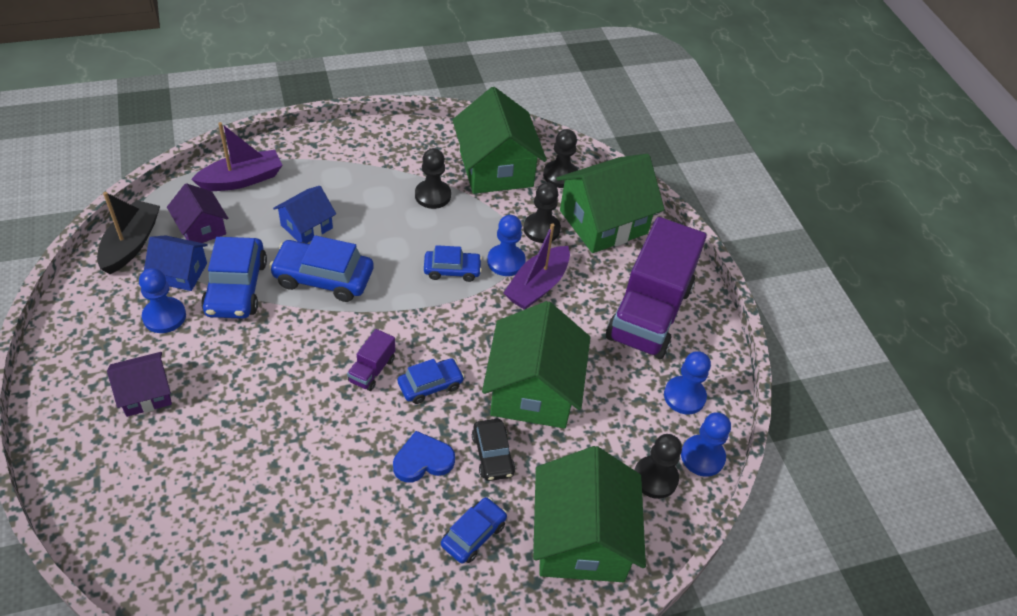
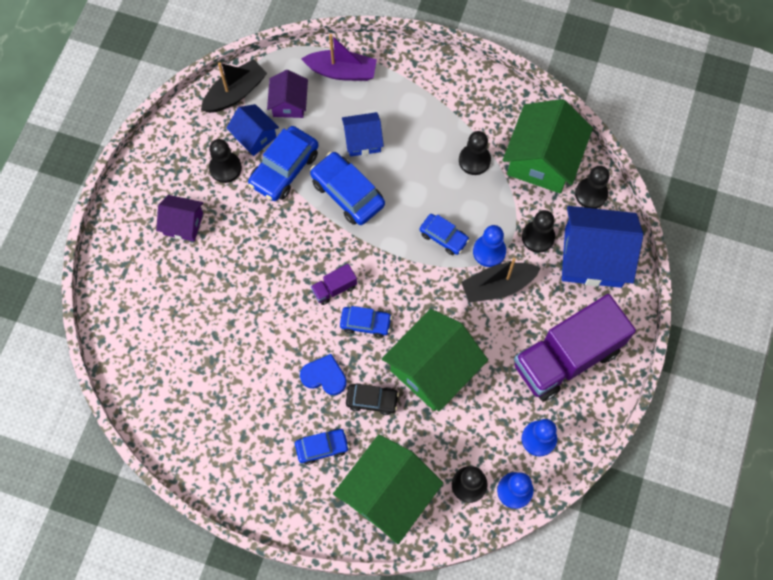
camera: 40 degrees right, 20 degrees up
blue pawn [139,268,186,333] -> black pawn [209,139,242,183]
black car [472,419,515,481] -> black car turned 105 degrees counterclockwise [346,383,399,415]
purple boat [503,223,570,310] -> black boat [461,258,540,303]
green house [556,154,665,253] -> blue house [562,206,643,288]

